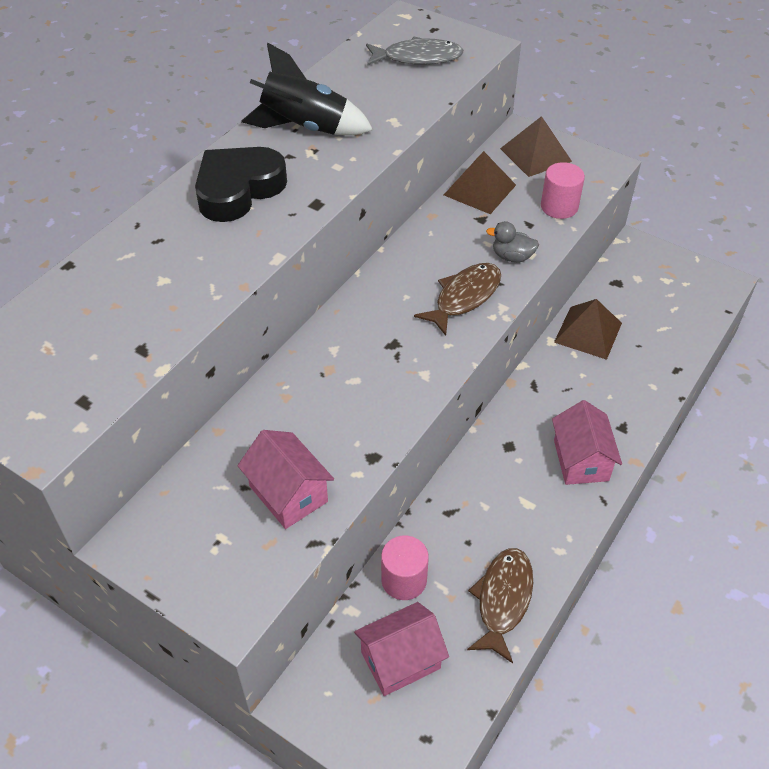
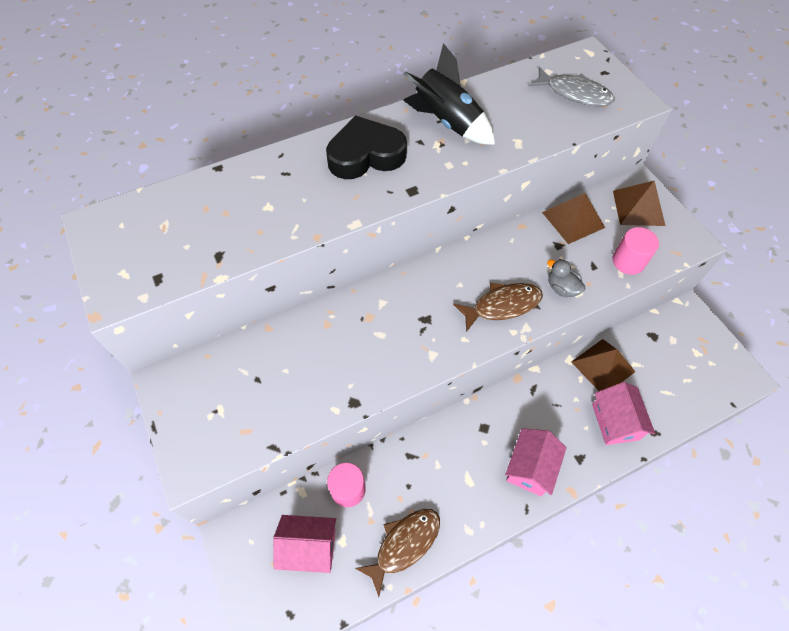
camera: 30 degrees right, 10 degrees up
pink house [237,430,334,529] -> pink house moved to [592,382,655,445]

